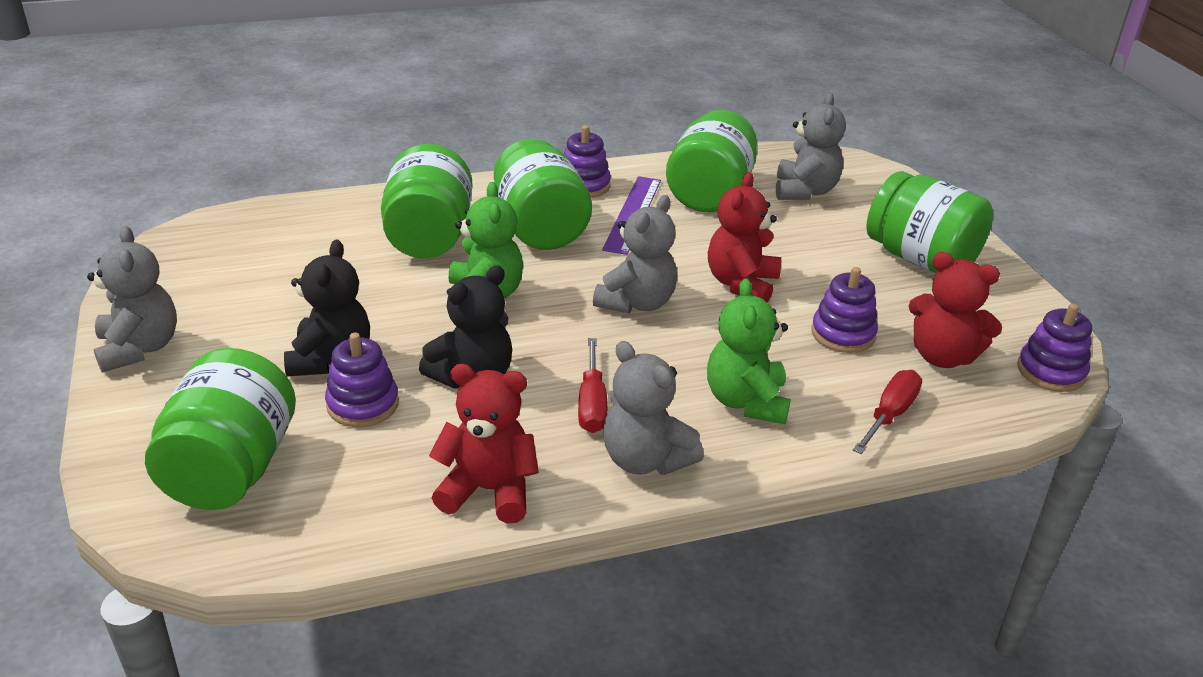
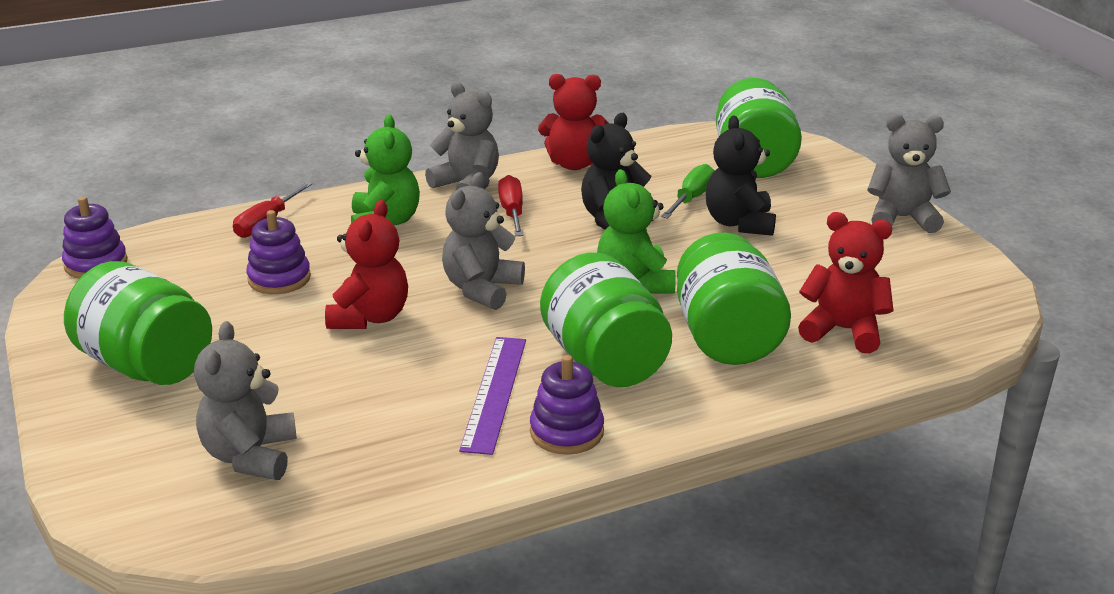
camera: 175 degrees right, 5 degrees down
grey teddy bear [87,226,177,373] -> grey teddy bear turned 120 degrees clockwise [867,114,951,233]
purple stacking toy [325,333,399,427] -> green screwdriver [661,164,715,219]
green jar [666,110,757,212] -> none
red teddy bear [909,252,1002,368] -> red teddy bear moved to [798,212,894,353]

